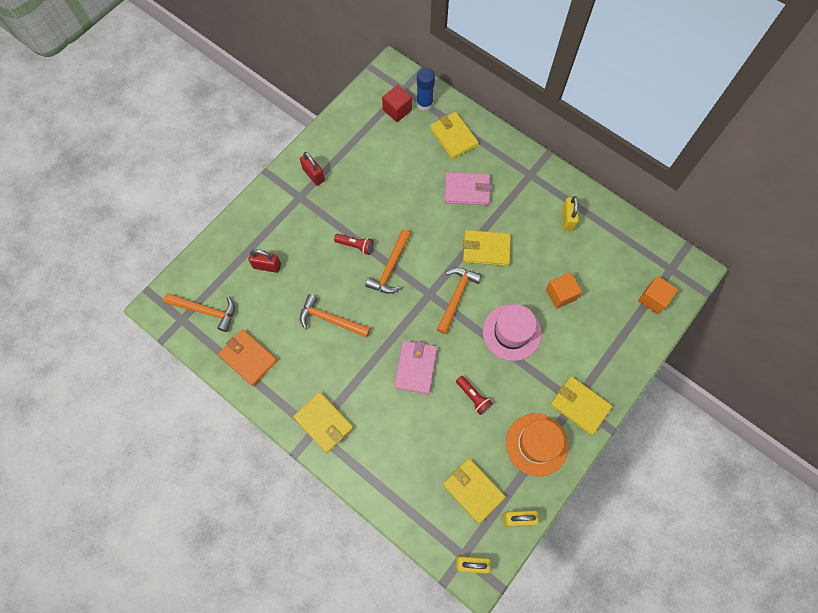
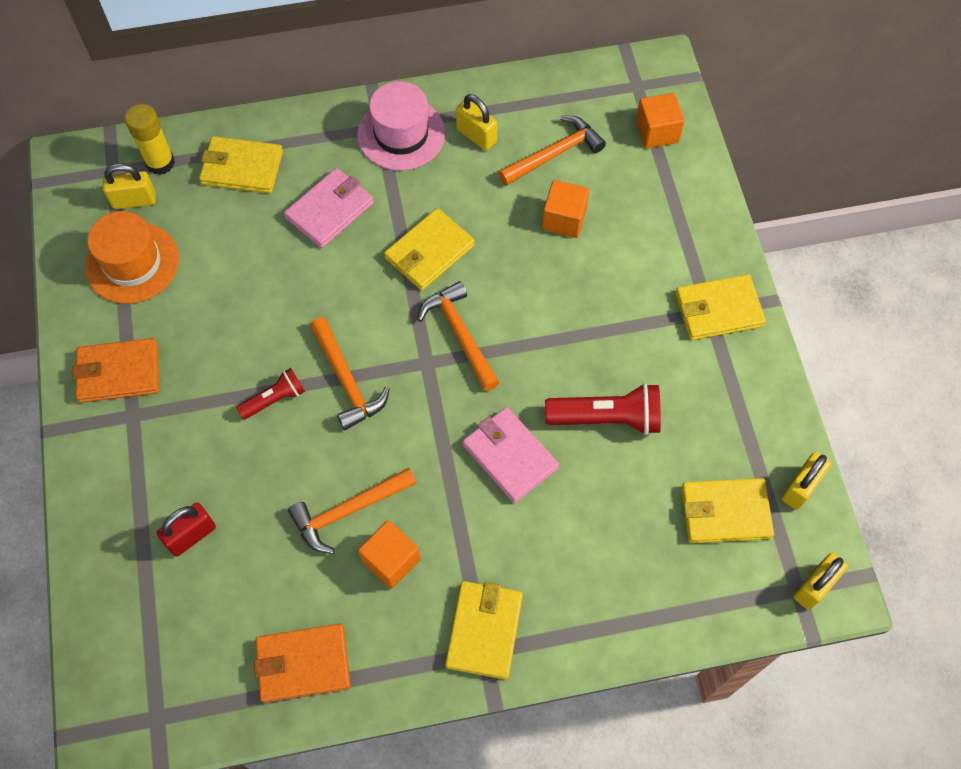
camera: 50 degrees left, 5 degrees down
orange hammer [164,293,235,332] -> orange hammer moved to [498,116,606,186]
yellow wallet [293,392,353,453] -> yellow wallet turned 75 degrees counterclockwise [445,581,523,680]
red padlock [300,152,325,186] -> orange wallet [73,338,159,403]
red cube [382,85,412,122] -> yellow padlock [103,164,156,209]
blue glue stick [417,68,435,111] -> yellow glue stick [125,104,175,175]
red flashlight [456,376,493,415] -> red flashlight [545,383,661,435], size x1.68
pink hat [483,304,542,361] -> pink hat moved to [357,81,446,171]
orange hat [506,413,568,477] -> orange hat moved to [85,211,179,304]
none -> orange cube [358,520,420,589]

